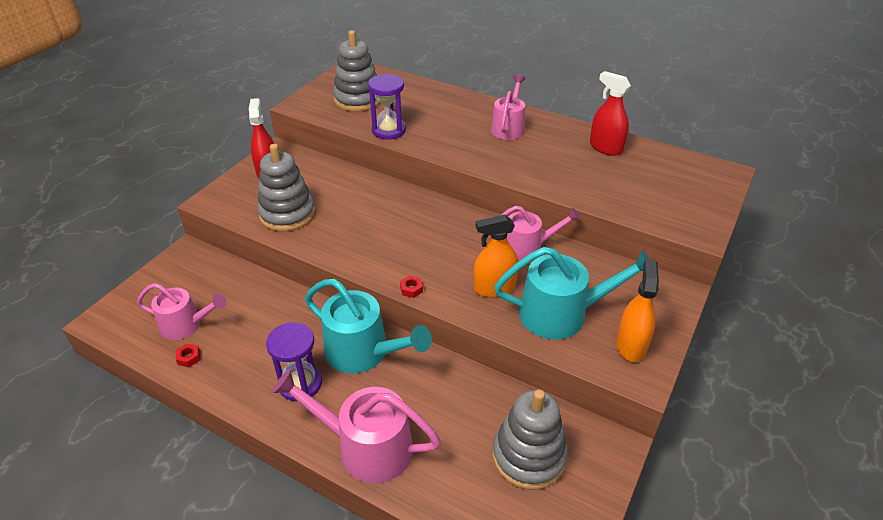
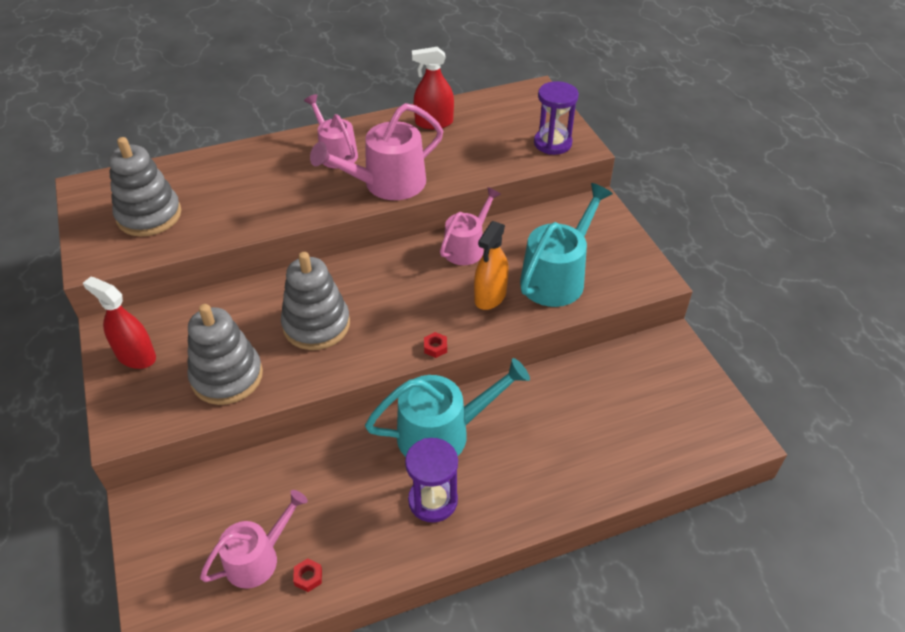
camera: 50 degrees left, 5 degrees up
pink watering can [272,369,441,484] -> pink watering can moved to [310,103,443,200]
purple hourglass [368,74,406,139] -> purple hourglass moved to [534,81,579,155]
grey stacking toy [493,390,568,490] -> grey stacking toy moved to [281,252,350,350]
orange spray bottle [616,259,659,362] -> none

